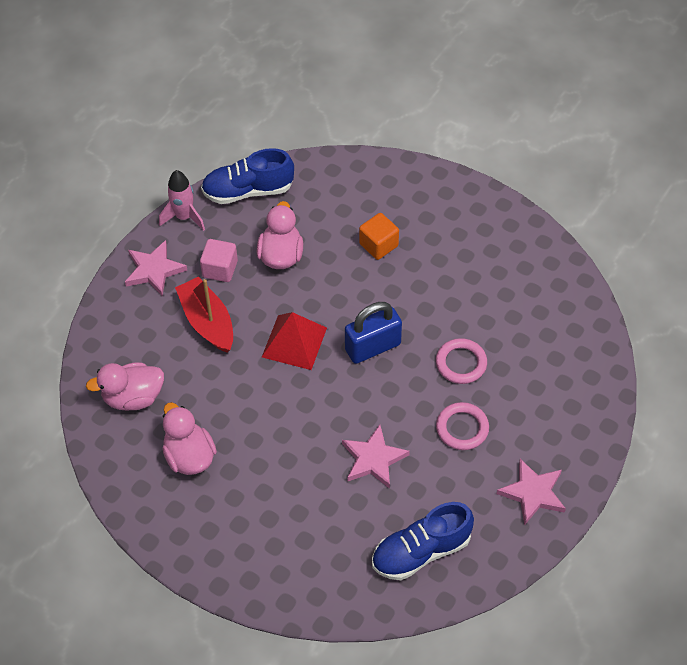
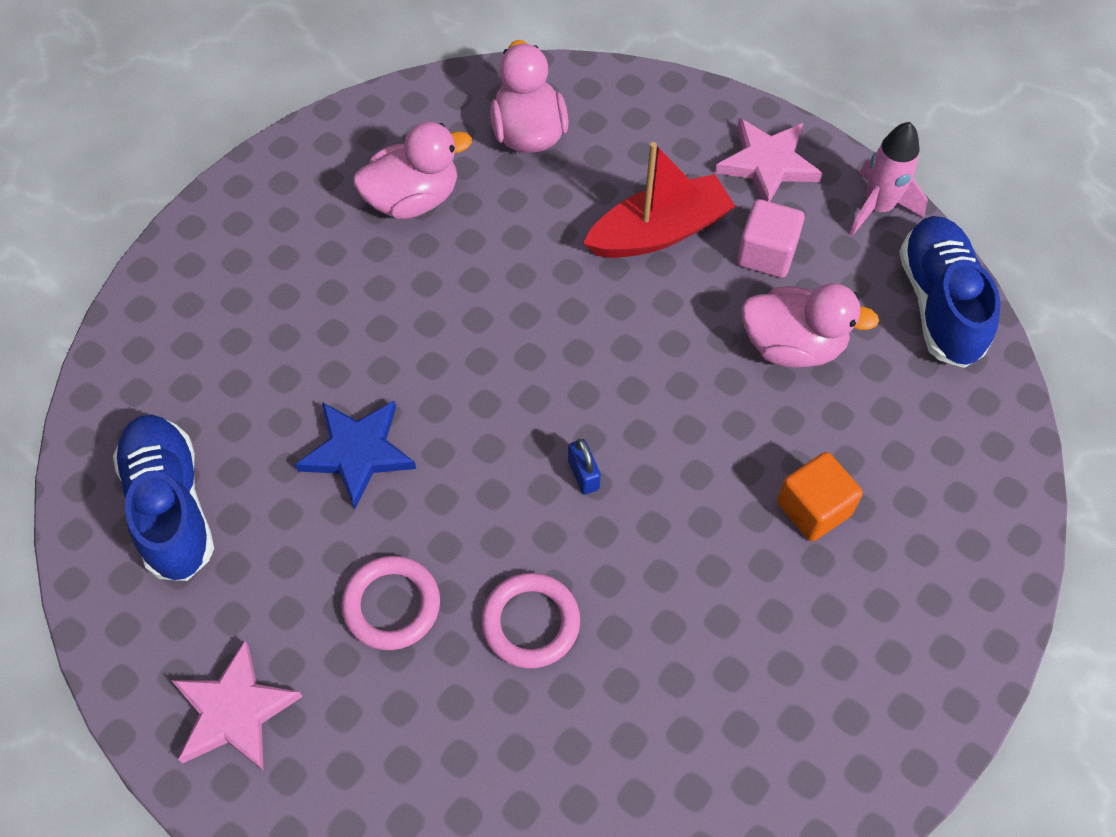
camera: 95 degrees right, 5 degrees up
red pyramid [262,312,327,370] -> none
pink star [342,425,410,489] -> blue star [295,401,416,509]
blue padlock [345,302,402,364] -> blue padlock [568,439,601,495], size x0.45

